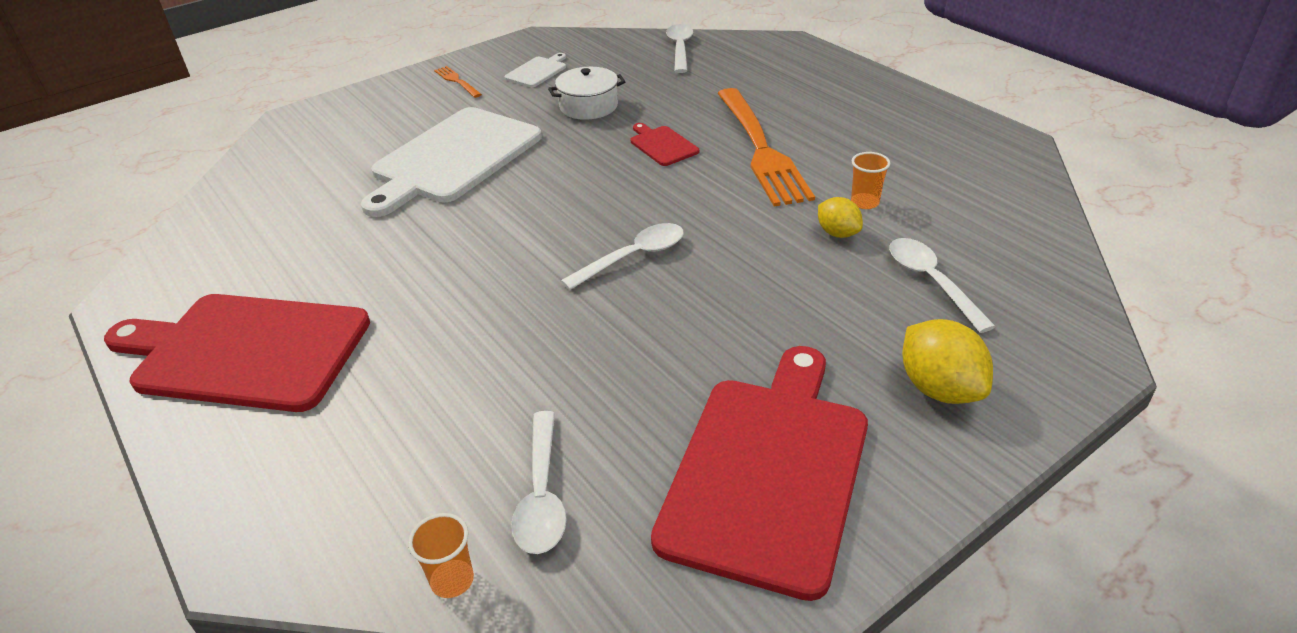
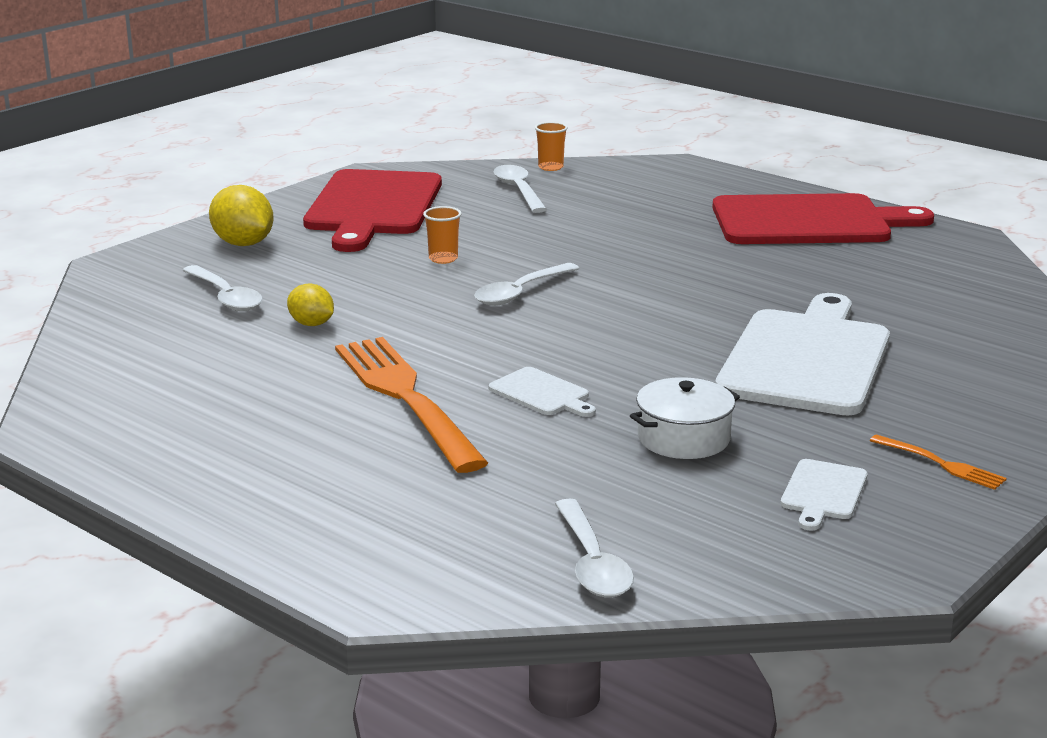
camera: 165 degrees right, 15 degrees down
red cutting board [631,123,699,166] -> white cutting board [489,367,596,417]
orange cup [851,152,890,209] -> orange cup moved to [423,206,462,264]

